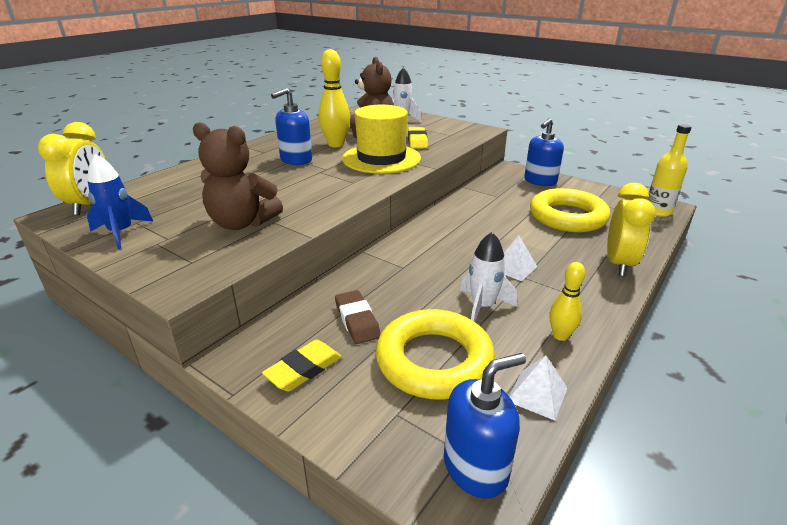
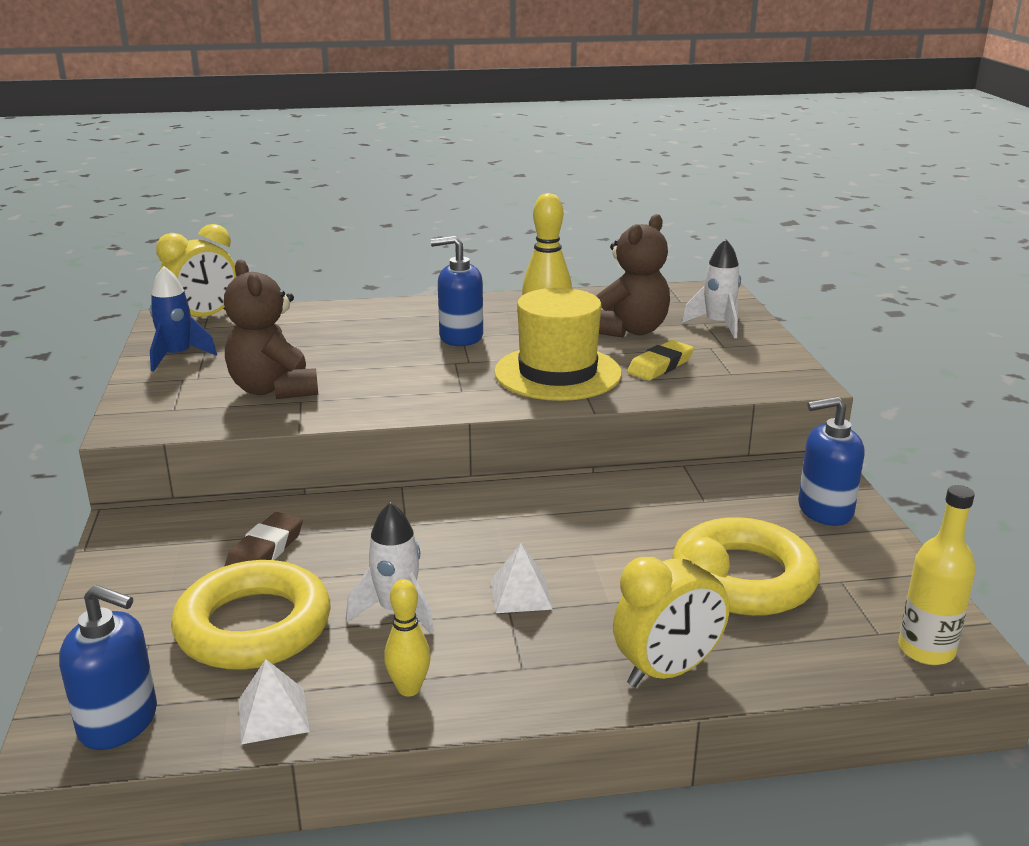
camera: 45 degrees right, 5 degrees down
yellow eraser [262,340,342,392] -> none

